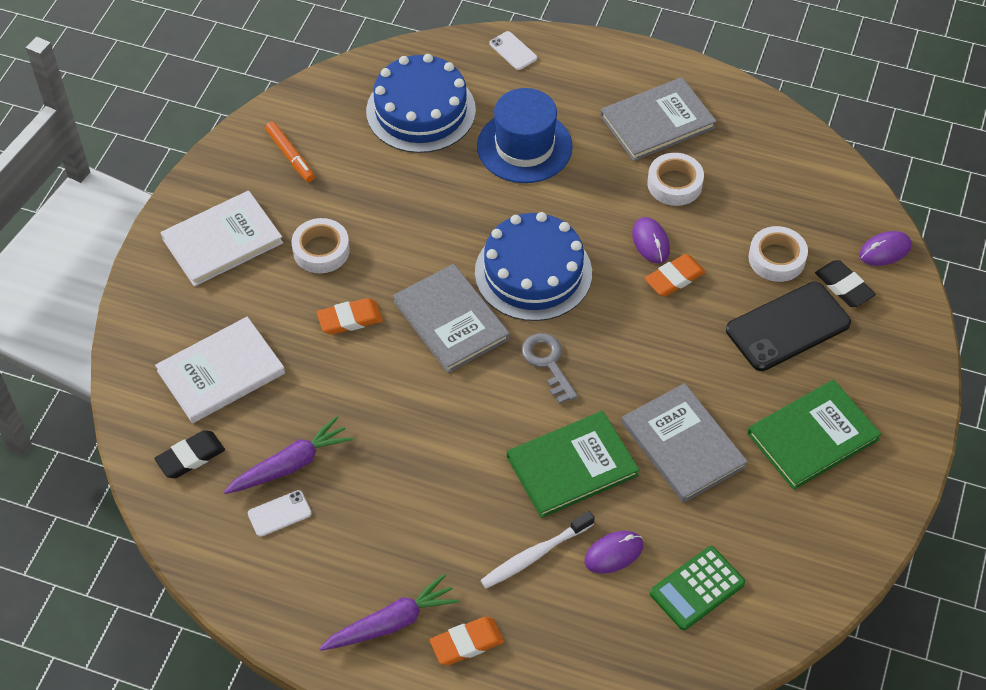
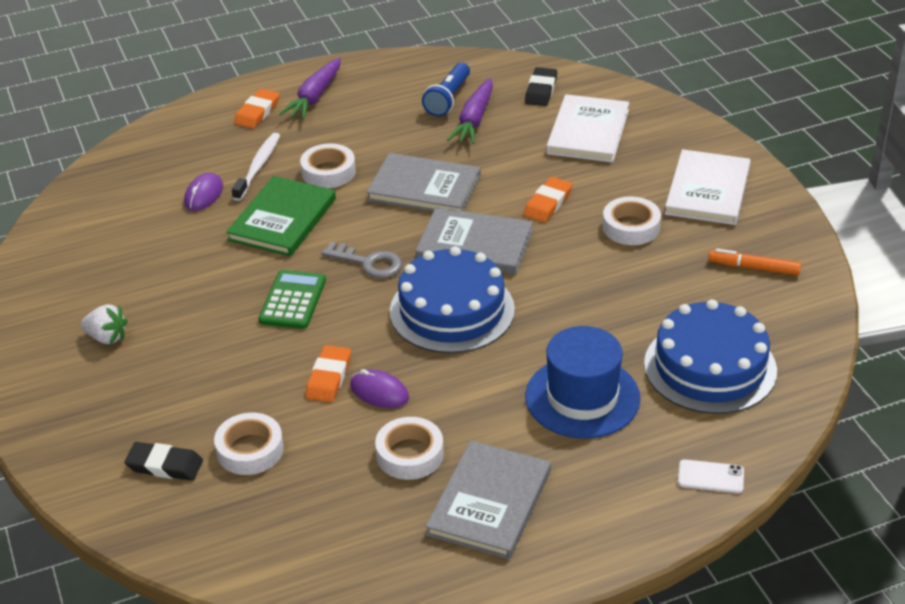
camera: 140 degrees right, 15 degrees down
white phone [248,490,312,537] -> blue flashlight [422,63,470,117]
grey book [622,383,748,503] -> grey book moved to [367,153,481,211]
green calculator [650,546,745,630] -> green calculator moved to [258,270,326,329]
black phone [726,282,851,371] -> none
green book [747,380,881,490] -> white strawberry [81,304,128,344]
purple mouse [859,231,912,266] -> none
none -> white tape [300,143,356,188]

